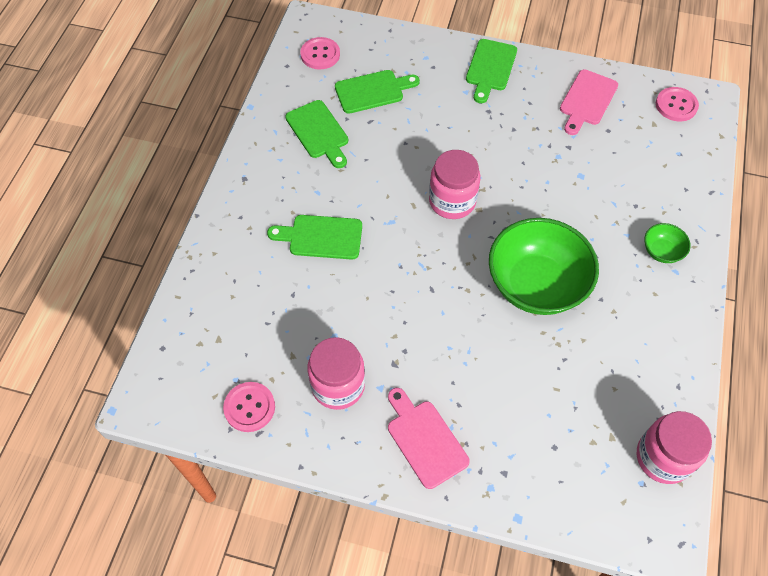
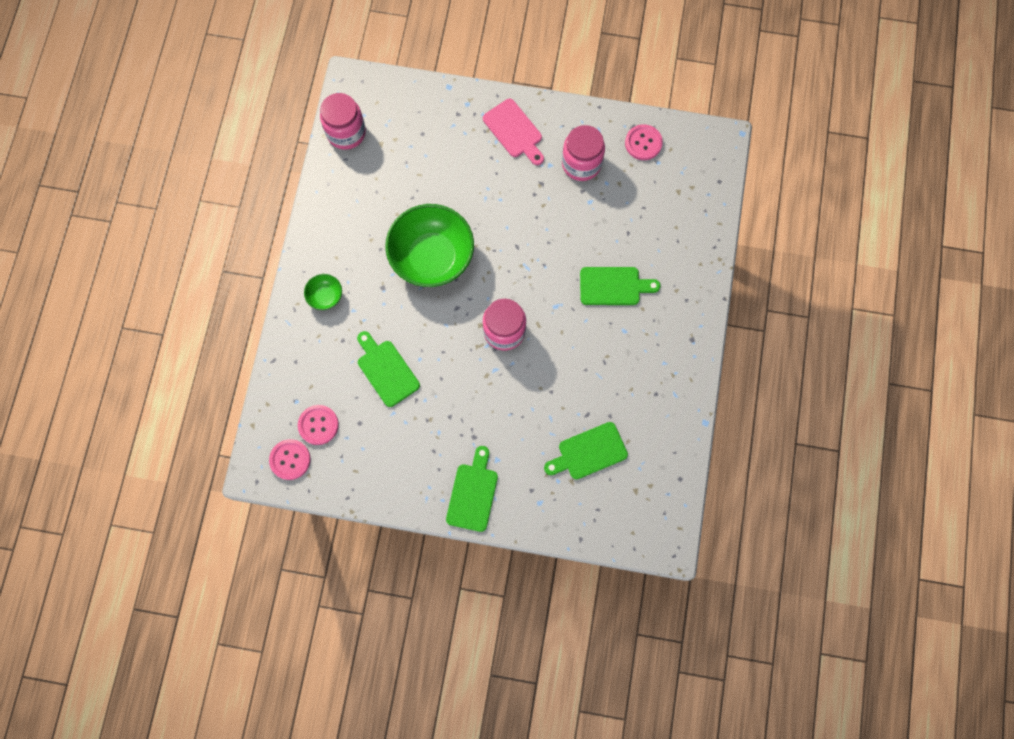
camera: 175 degrees right, 15 degrees up
green cutting board [285,100,348,168] -> green cutting board moved to [357,331,420,407]
pink button [300,37,340,70] -> pink button moved to [298,405,339,445]
pink cutting board [560,69,618,135] -> none

